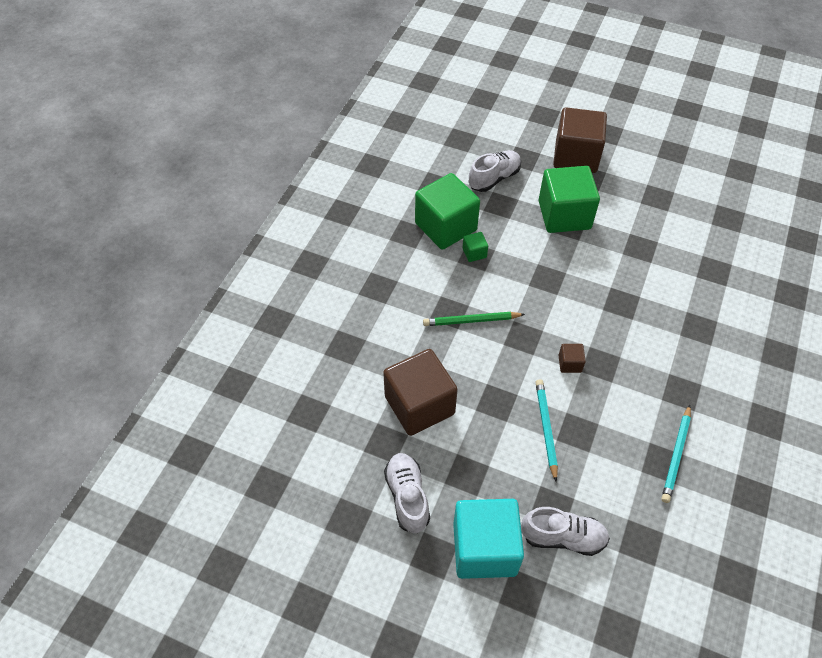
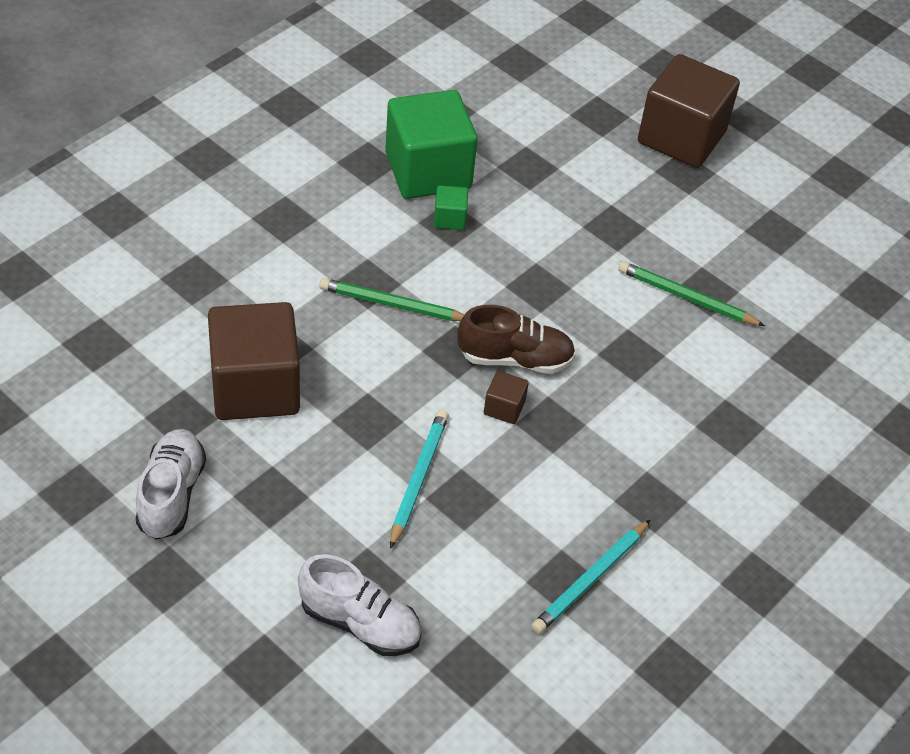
camera: 15 degrees right, 5 degrees down
turquoise cube [453,499,524,579] -> none
white shoe [469,150,521,192] -> none
green cube [538,166,600,233] -> none
none -> brown shoe [457,305,576,374]
none -> green pencil [618,261,765,326]

